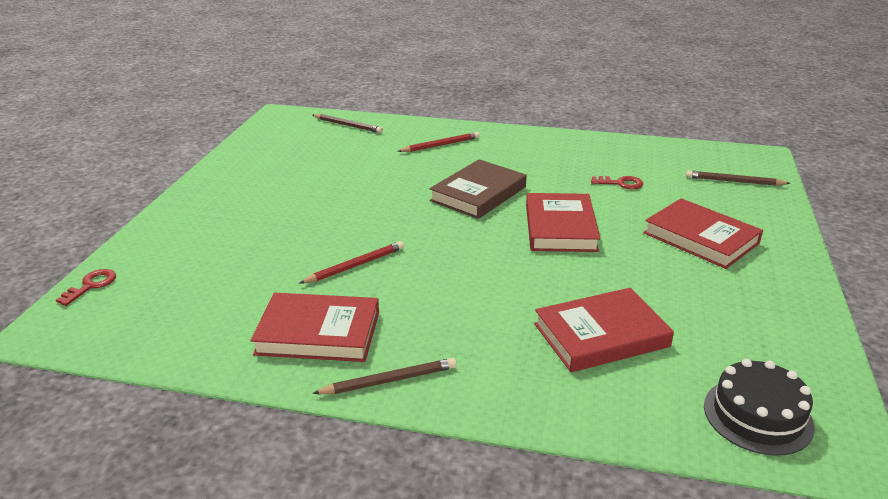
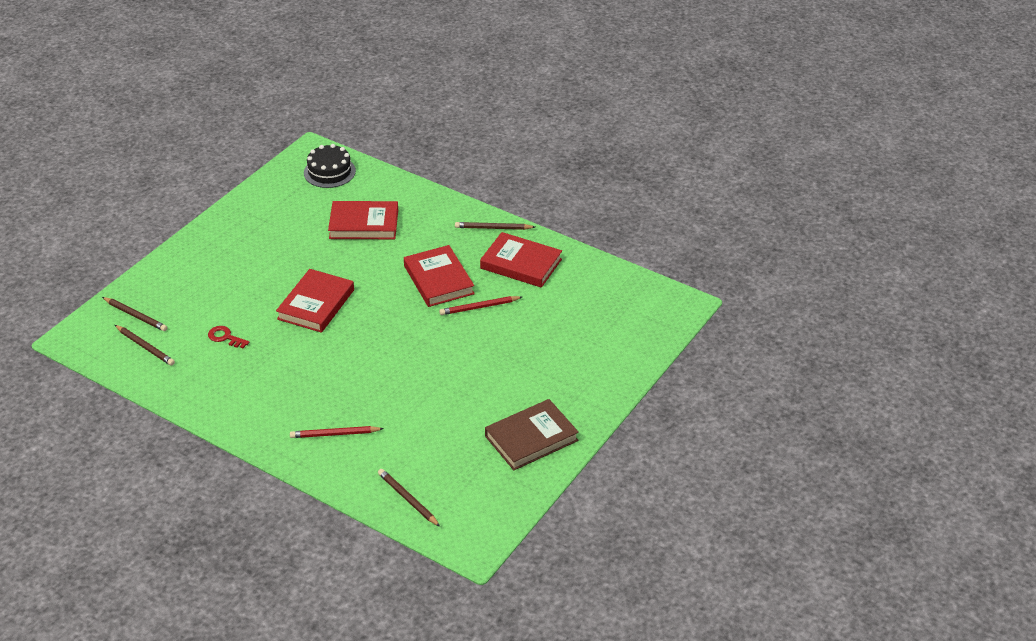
camera: 160 degrees left, 10 degrees up
red key [56,269,116,306] -> none
brown book [430,159,527,219] -> brown book moved to [485,399,579,470]
red book [643,198,763,269] -> red book moved to [404,245,475,307]
none -> brown pencil [115,325,175,366]

